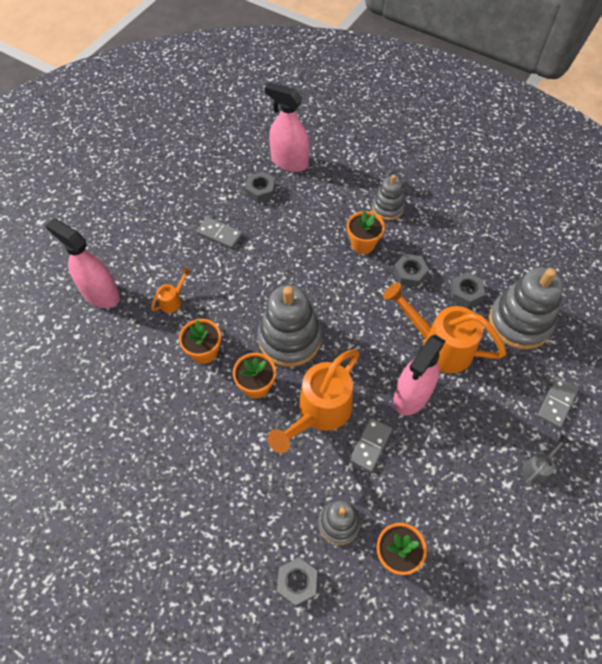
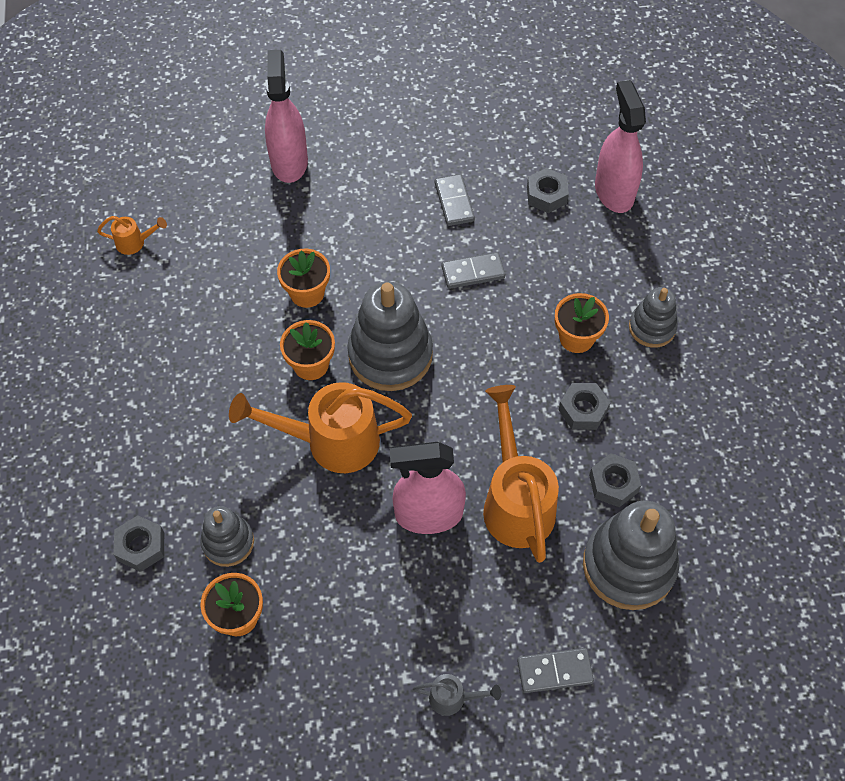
camera: 50 degrees right, 0 degrees up
orange watering can [151,268,191,313] -> orange watering can moved to [97,216,167,255]
grey domino [349,418,392,472] -> grey domino moved to [441,252,505,289]

